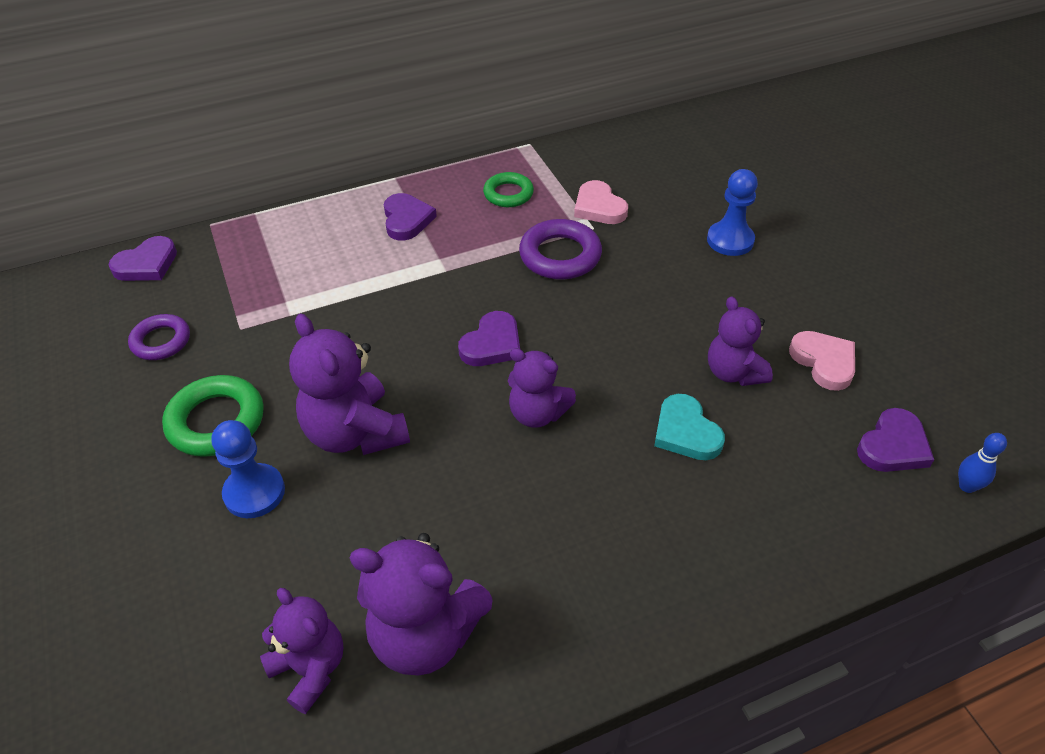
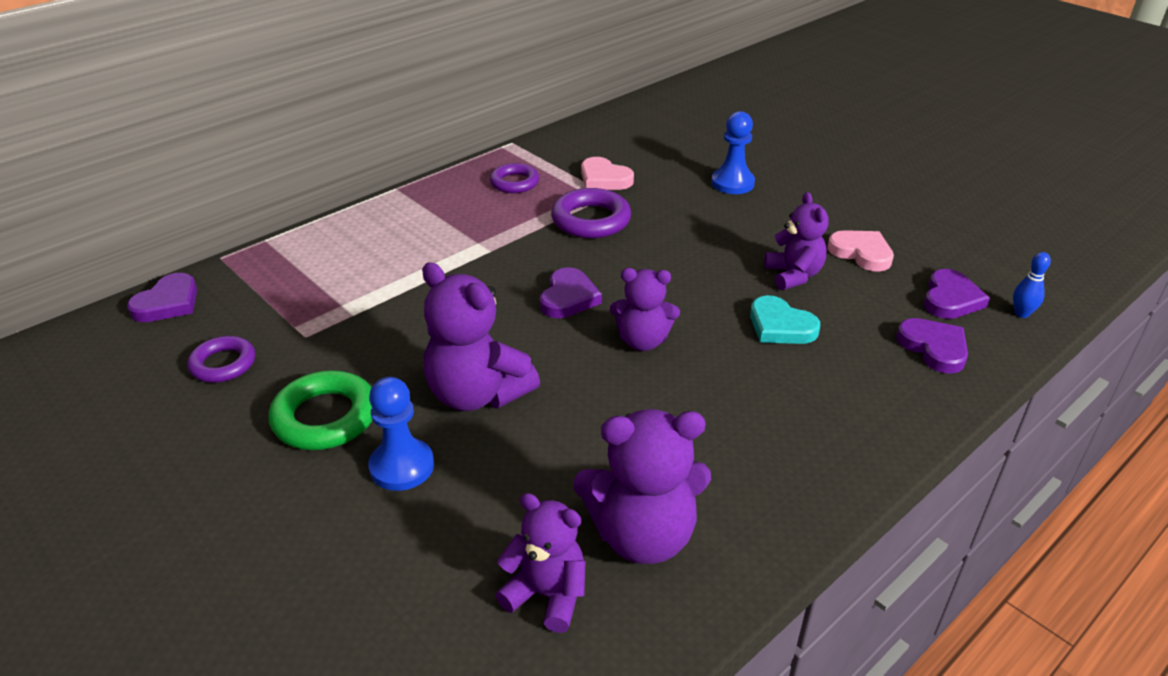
camera: 20 degrees left, 10 degrees down
purple heart [384,193,437,240] -> purple heart moved to [896,318,968,374]
green ring [483,172,534,207] -> purple ring [490,163,539,193]
purple teddy bear [708,296,773,386] -> purple teddy bear turned 150 degrees counterclockwise [764,192,829,290]

